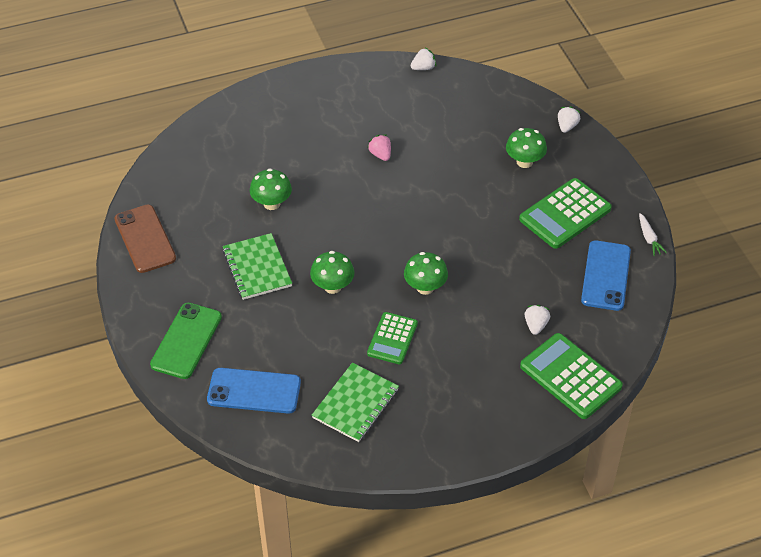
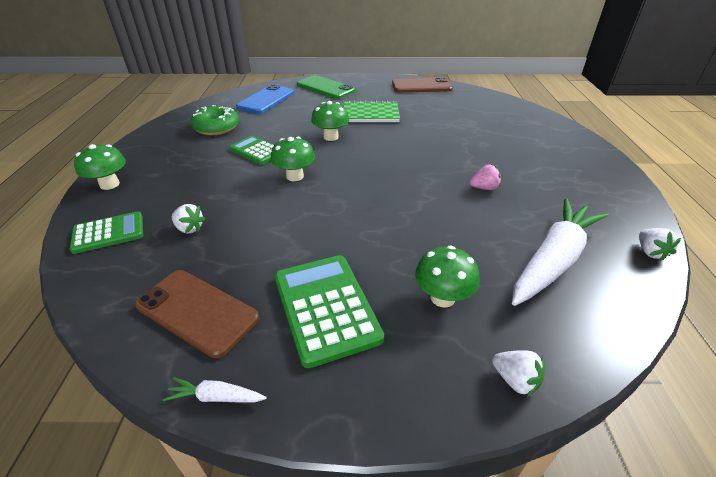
camera: 110 degrees right, 10 degrees down
green mushroom [250,168,292,210] -> green mushroom moved to [74,144,126,190]
green notebook [312,362,399,442] -> green donut [191,105,239,135]
green calculator [520,333,623,419] -> green calculator [70,211,143,254], size x0.64
blue phone [581,240,631,311] -> brown phone [135,270,259,358]
none -> white carrot [512,198,609,306]

